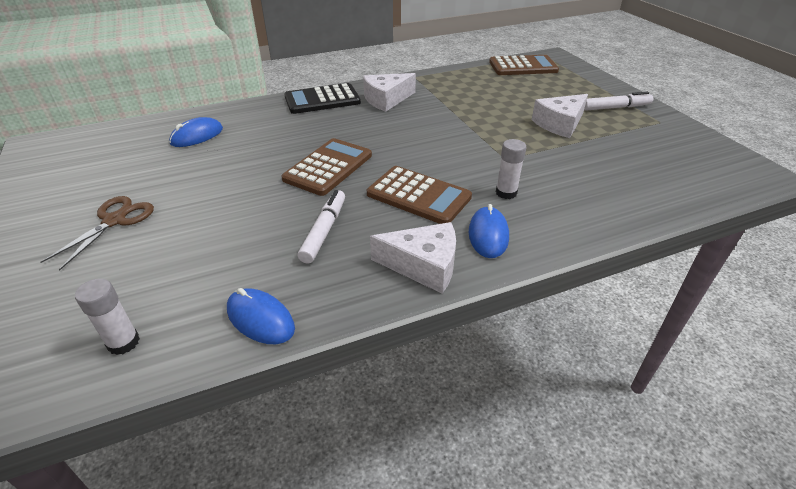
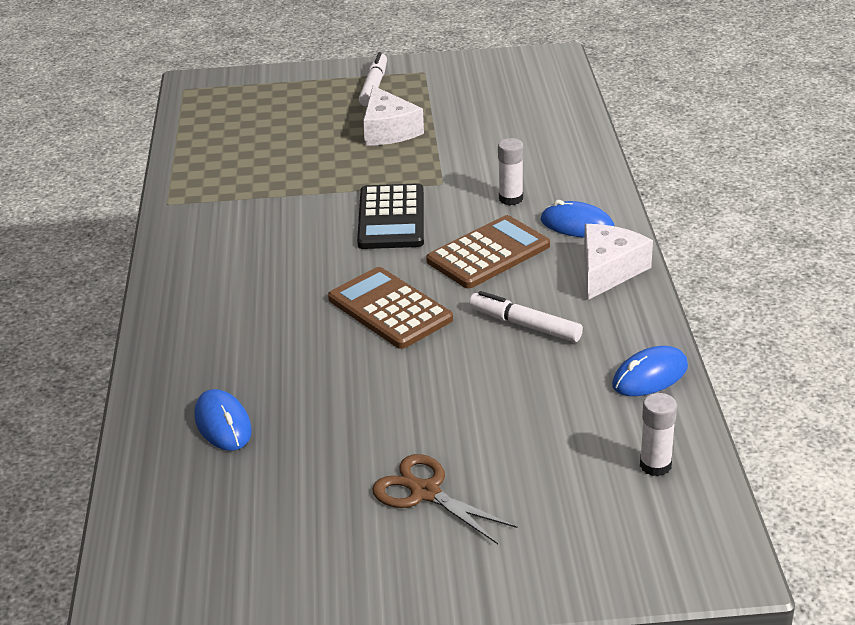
camera: 70 degrees left, 5 degrees down
black calculator [284,83,361,114] -> black calculator moved to [357,183,424,249]
white cheese [363,73,416,112] -> none
brown calculator [489,55,559,75] -> none

